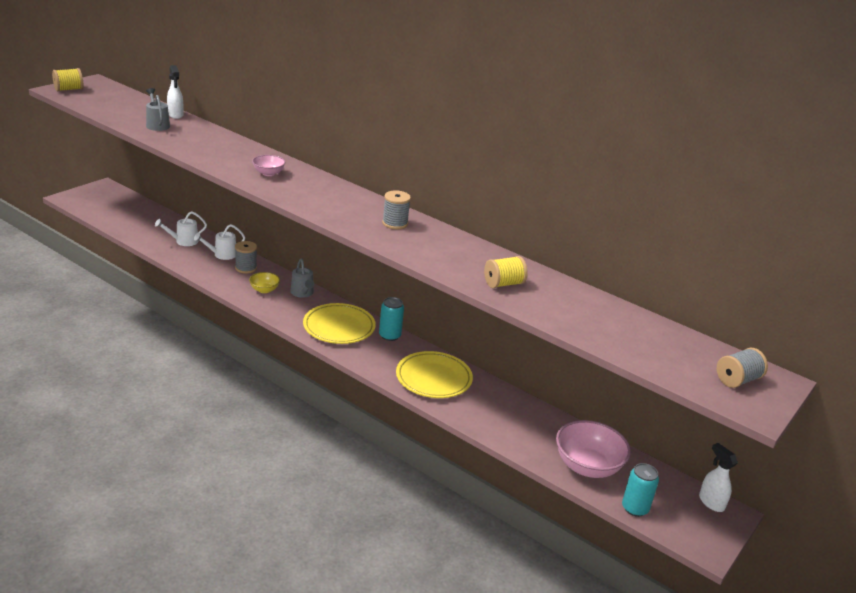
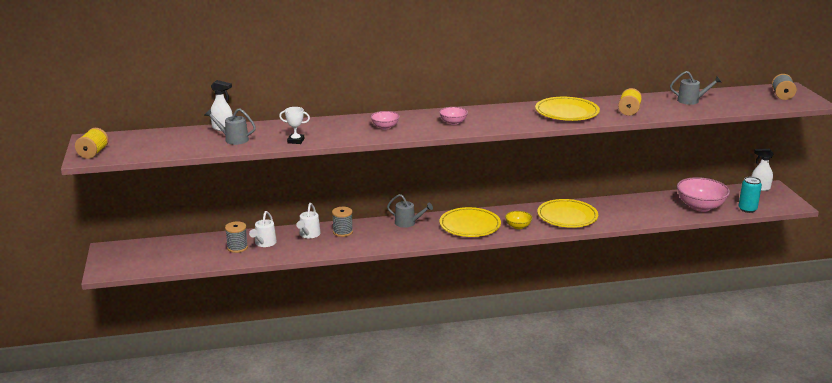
camera: 45 degrees left, 5 degrees down
yellow bowl [249,272,280,293] -> yellow bowl moved to [505,211,532,229]
turquoise can [379,297,404,341] -> none
grey spool [382,190,411,229] -> grey spool moved to [225,221,248,253]
none -> white trophy [279,107,310,144]
none -> pink bowl [439,107,468,125]
none -> yellow plate [535,97,600,121]
none -> grey watering can [670,71,721,105]

